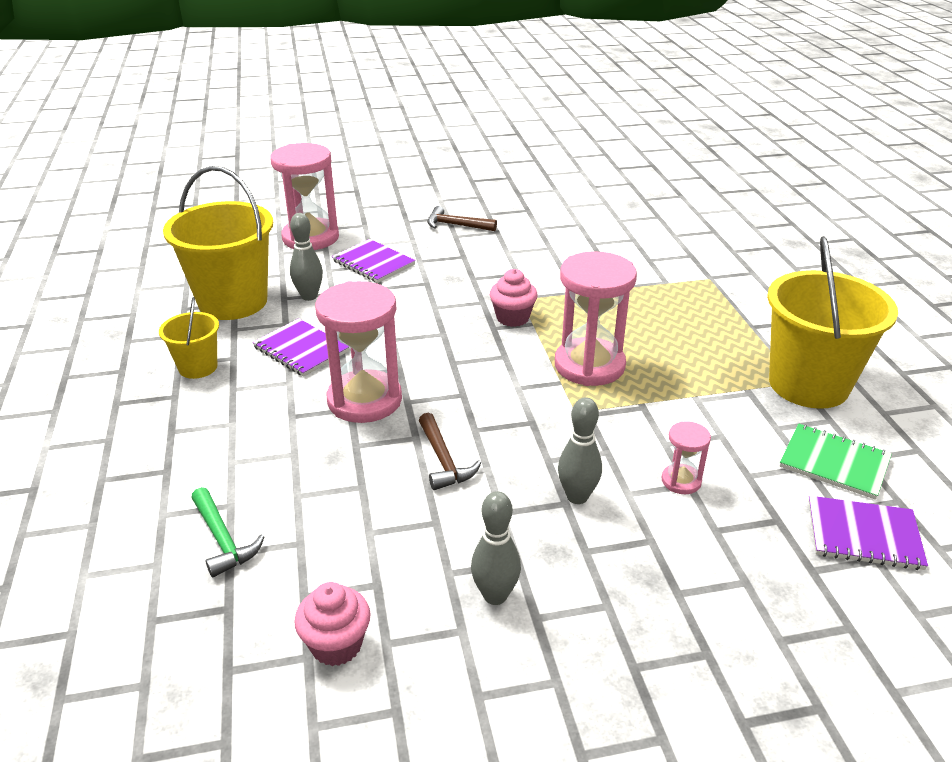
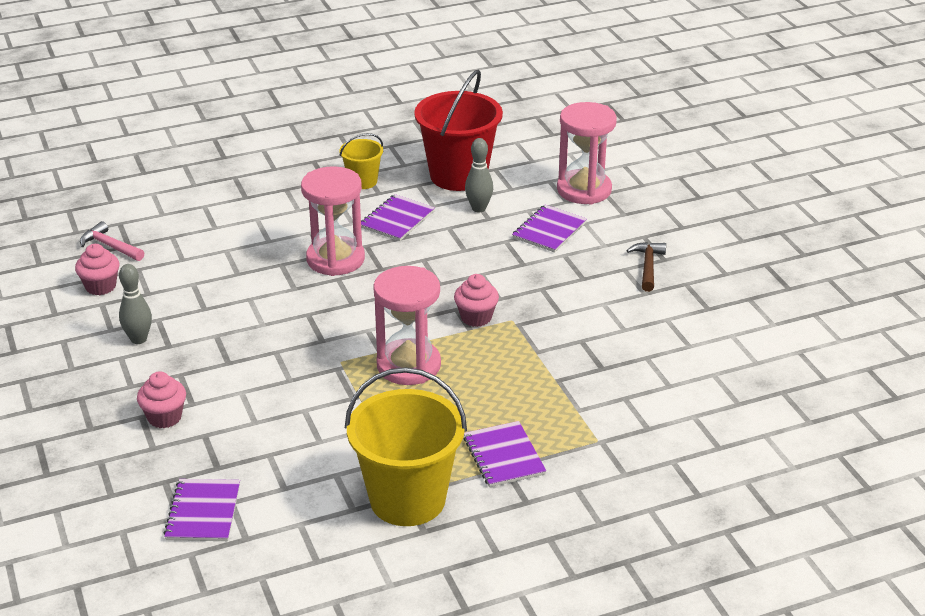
camera: 80 degrees right, 0 degrees up
yellow bucket [163,166,273,320] -> red bucket [414,70,503,191]
green hammer [191,487,264,578] -> none
brown hammer [419,413,481,490] -> none
grey bowling pin [558,397,602,504] -> none
pink hourglass [662,421,711,494] -> none
green notebook [780,423,892,500] -> none
none -> pink hammer [80,221,144,261]
none -> pink cupcake [137,371,186,428]
none -> purple notebook [463,421,546,487]

